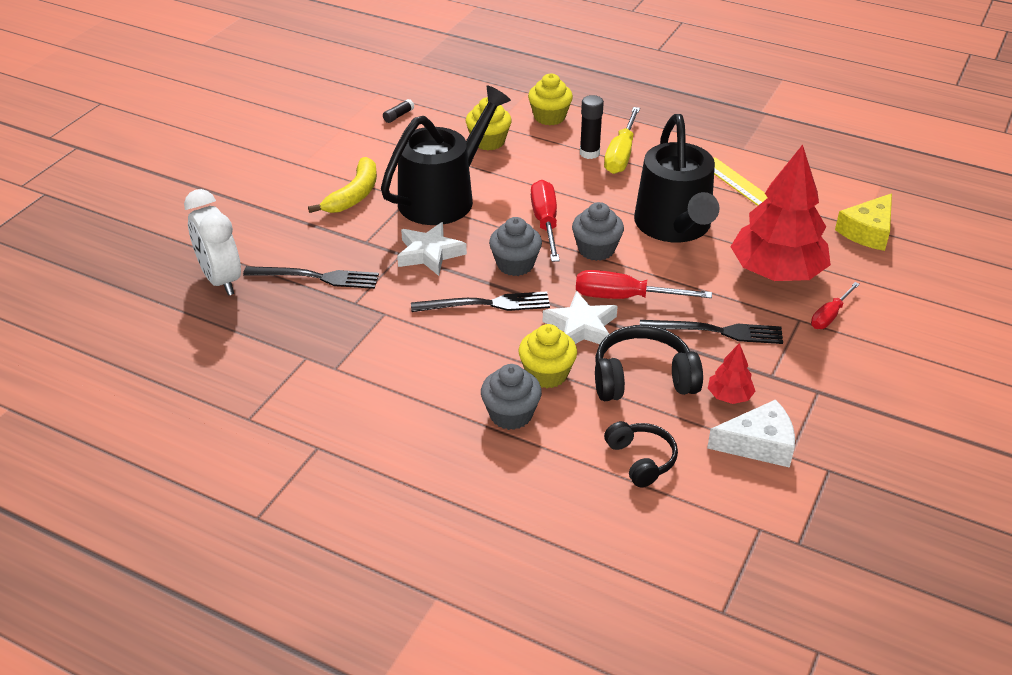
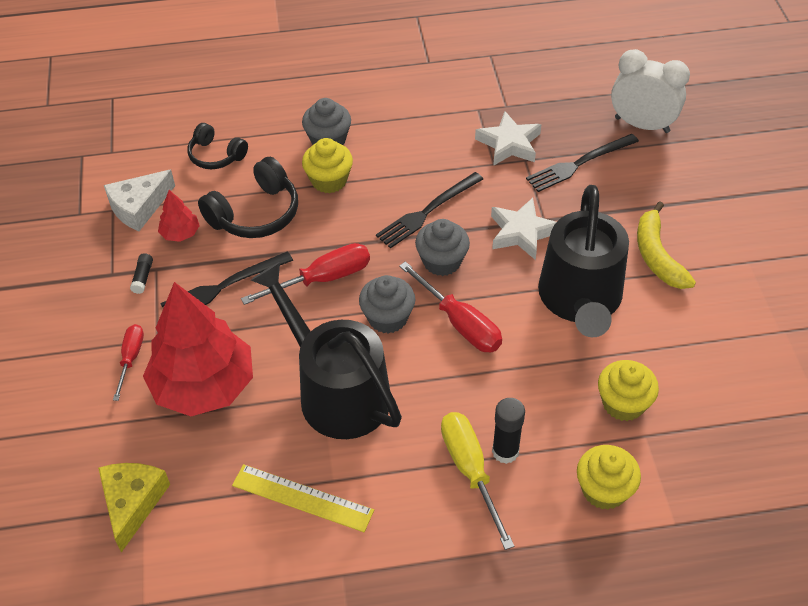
camera: 145 degrees right, 10 degrees up
black glue stick [383,99,414,123] -> black glue stick moved to [130,253,153,294]
white star [543,291,618,344] -> white star moved to [475,111,541,166]

